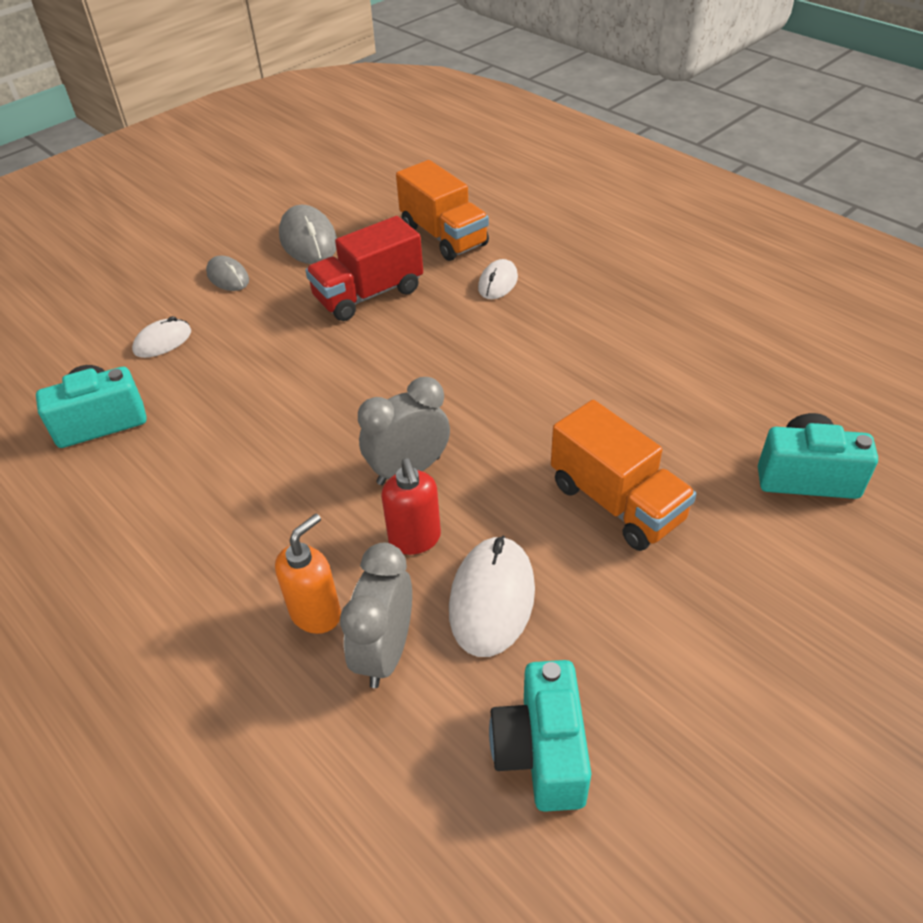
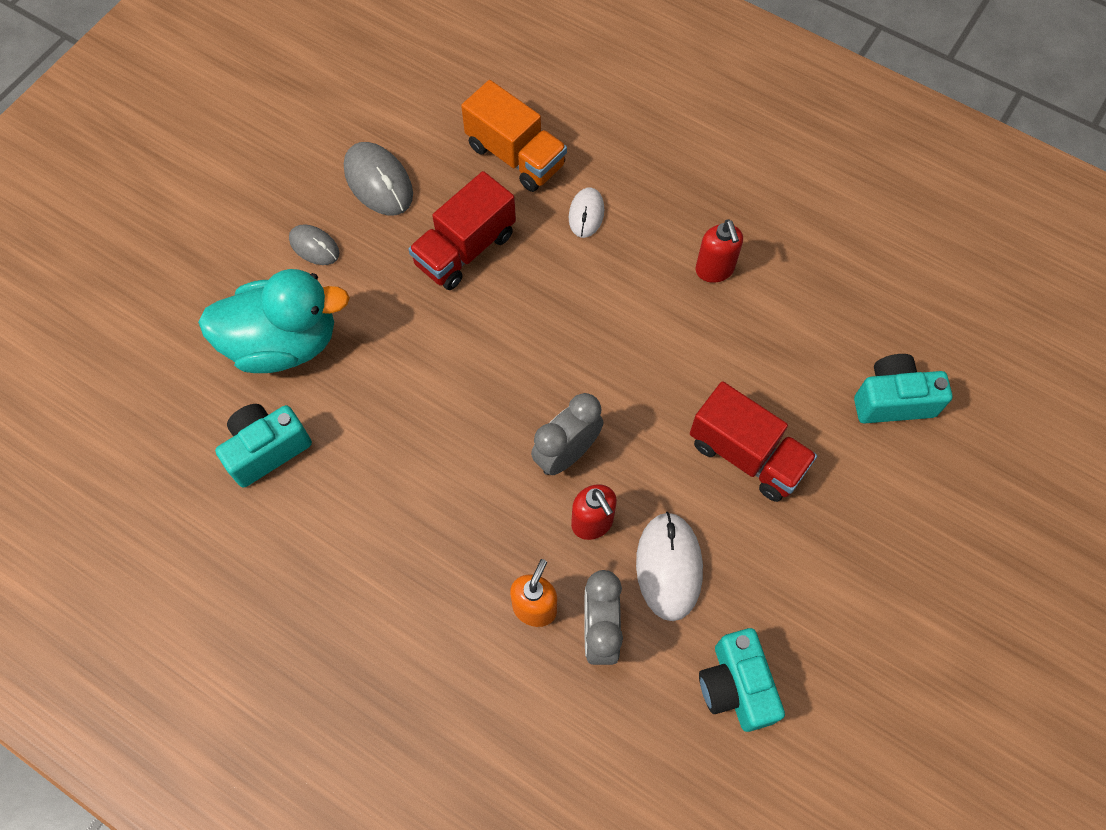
camera: 15 degrees left, 20 degrees up
white mouse [132,316,191,358] -> turquoise duck [198,269,350,373]
orange truck [551,400,697,551] -> red truck [690,381,817,502]
none -> red soap dispenser [695,219,743,283]

